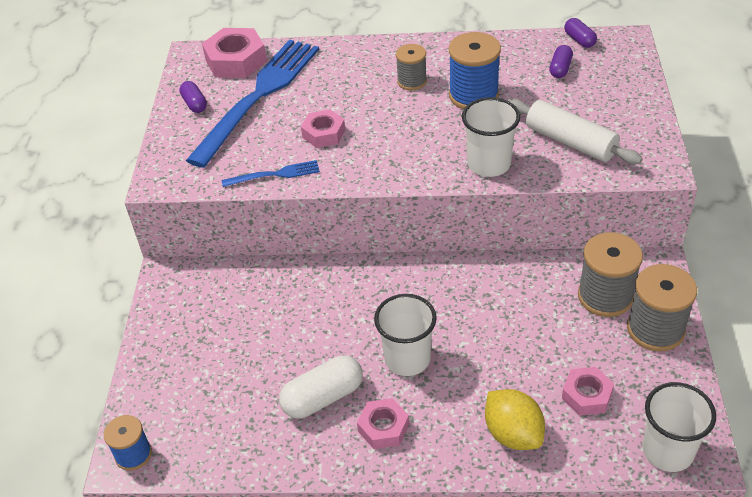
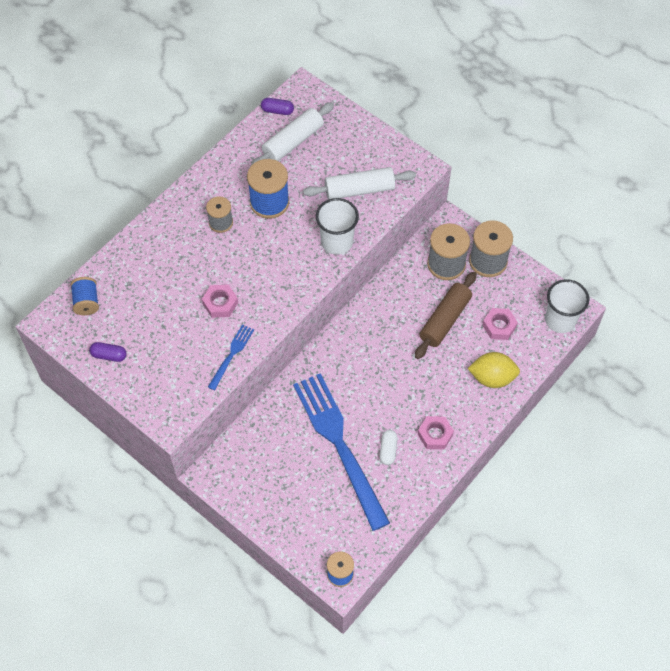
camera: 55 degrees left, 15 degrees up
blue fork [186,39,319,168] -> blue fork moved to [293,373,390,531]
pink nut [202,28,267,78] -> blue spool [71,277,99,315]
white capsule [279,355,363,419] -> white capsule [380,430,398,465], size x0.58
white cup [374,294,437,376] -> none
purple capsule [549,45,573,78] -> white rolling pin [250,102,334,167]
none -> brown rolling pin [415,272,476,359]

